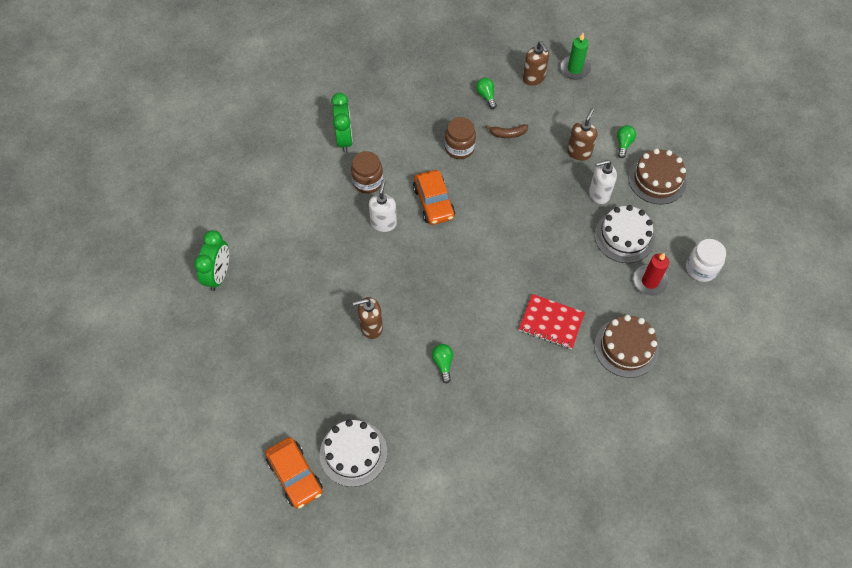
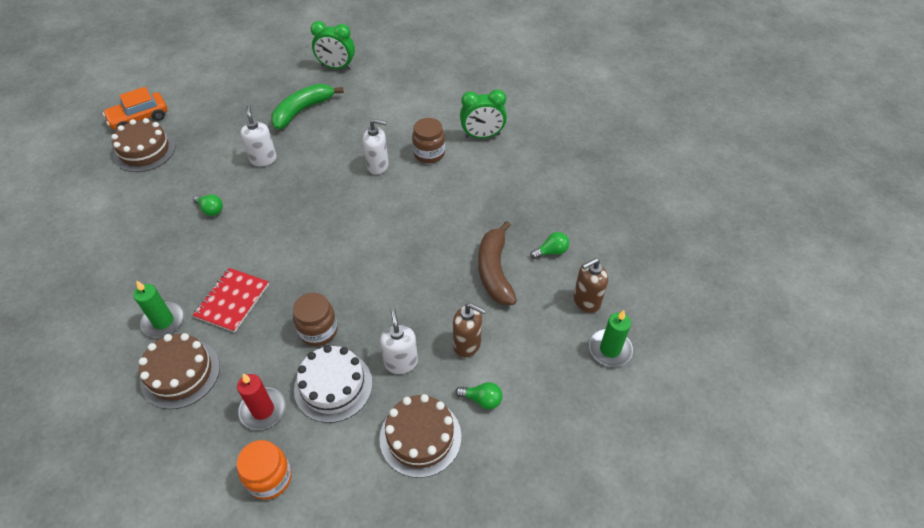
camera: 90 degrees right, 10 degrees down
white cake [320,420,387,487] -> brown cake [111,118,176,172]
brown soap dispenser [353,297,383,339] -> white soap dispenser [240,105,277,166]
orange car [413,170,455,225] -> none
green light bulb [432,344,453,383] -> green light bulb turned 45 degrees clockwise [193,194,223,216]
brown jar [445,117,476,159] -> brown jar moved to [293,293,338,346]
brown banana [485,124,528,138] -> brown banana [478,221,517,305], size x1.94
white jar [686,239,726,282] -> orange jar [237,440,292,500]
none -> green candle [133,280,184,337]
none -> green banana [271,84,344,130]

